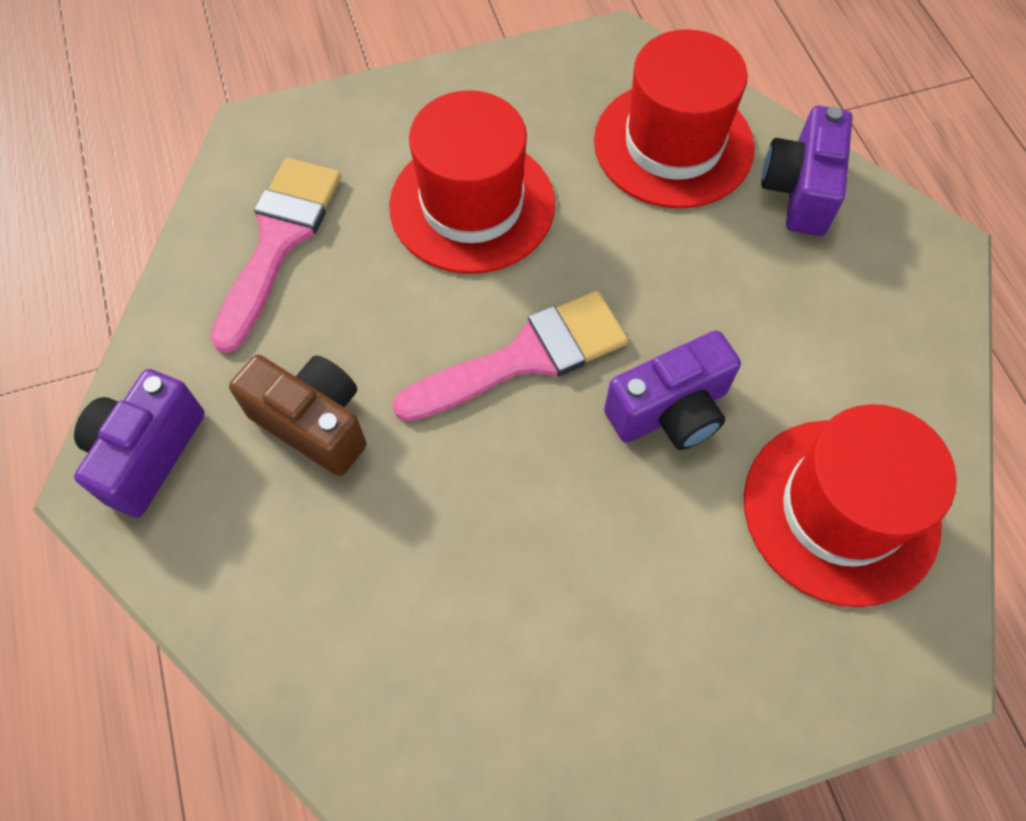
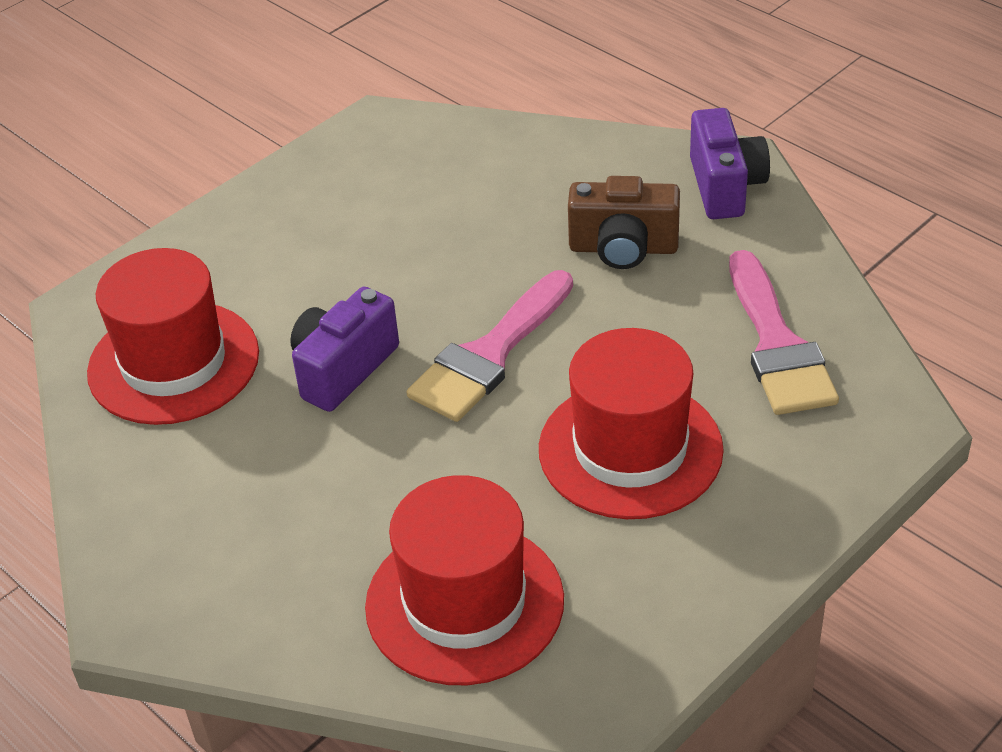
camera: 155 degrees right, 20 degrees down
purple camera [761,106,853,236] -> none

